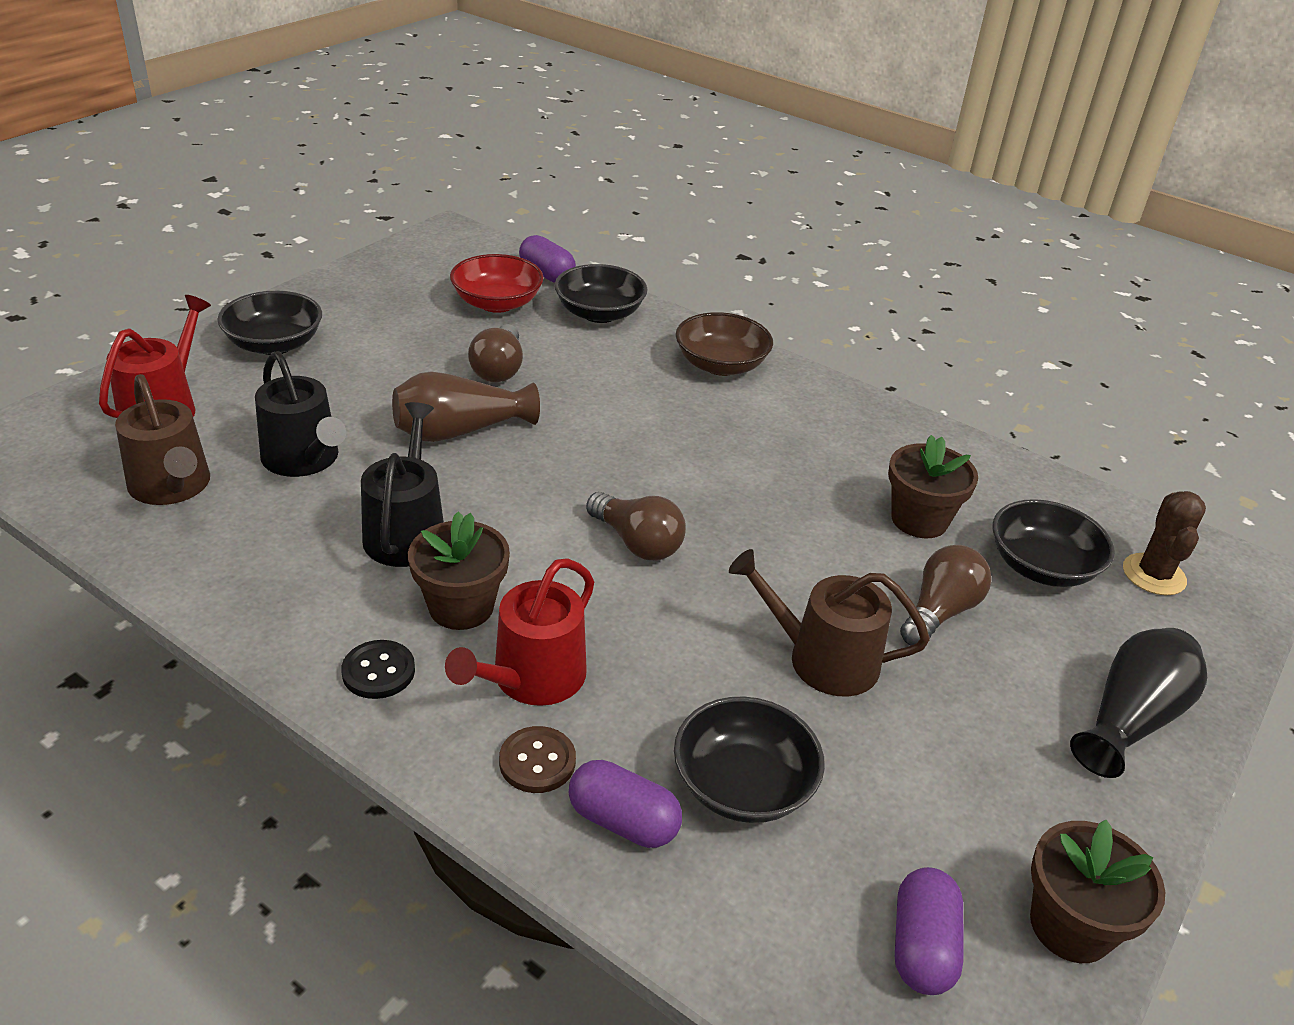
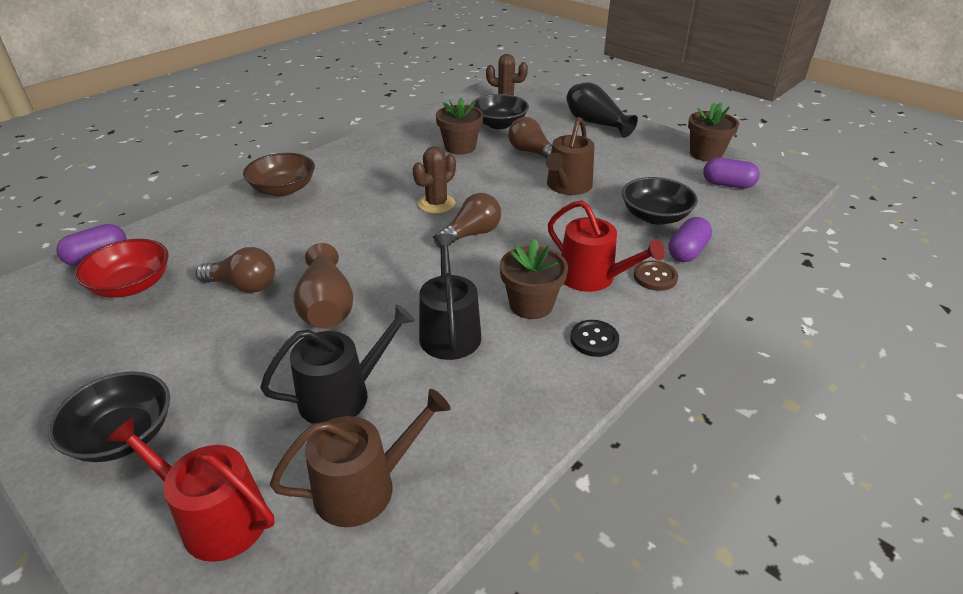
camera: 80 degrees left, 0 degrees up
black watering can [361,402,444,567] -> black watering can turned 75 degrees clockwise [419,234,481,360]
black bowl [554,264,647,323] -> none
none -> brown cactus [413,146,456,214]

